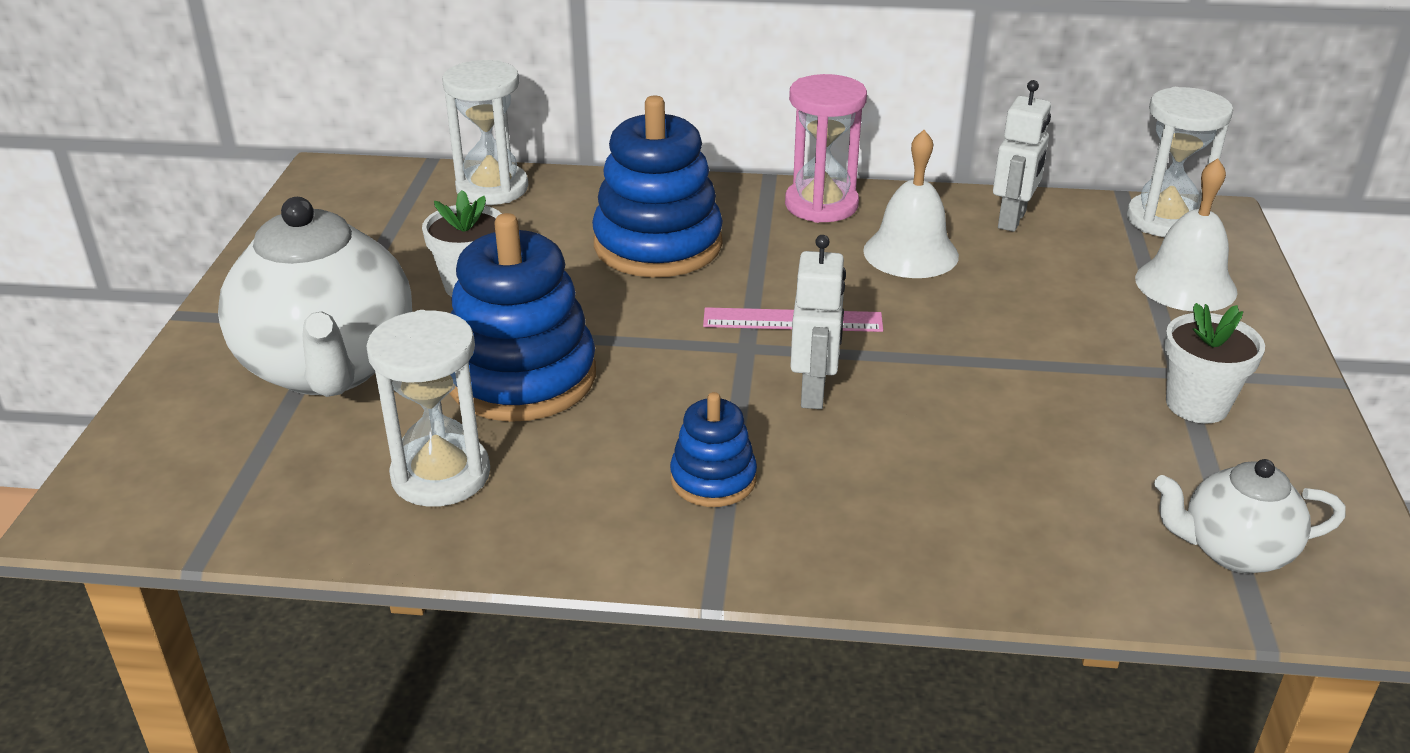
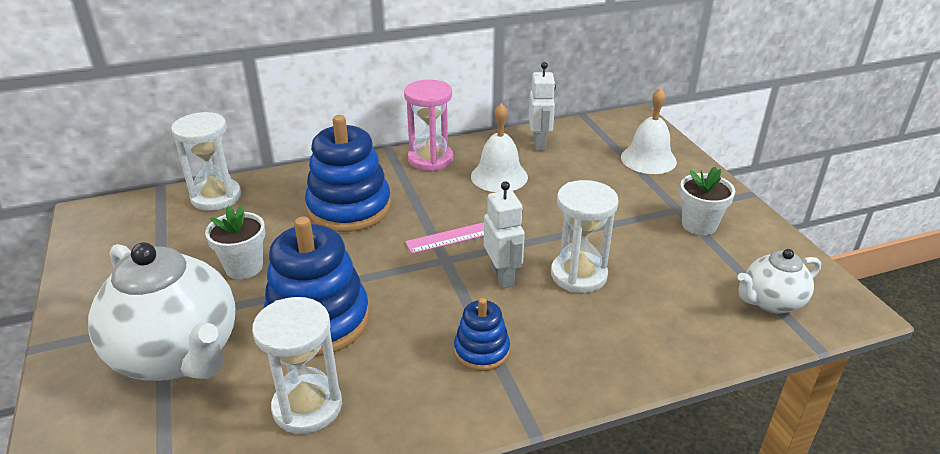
camera: 25 degrees left, 0 degrees up
white hourglass [1127,87,1233,237] -> white hourglass moved to [551,180,619,293]

